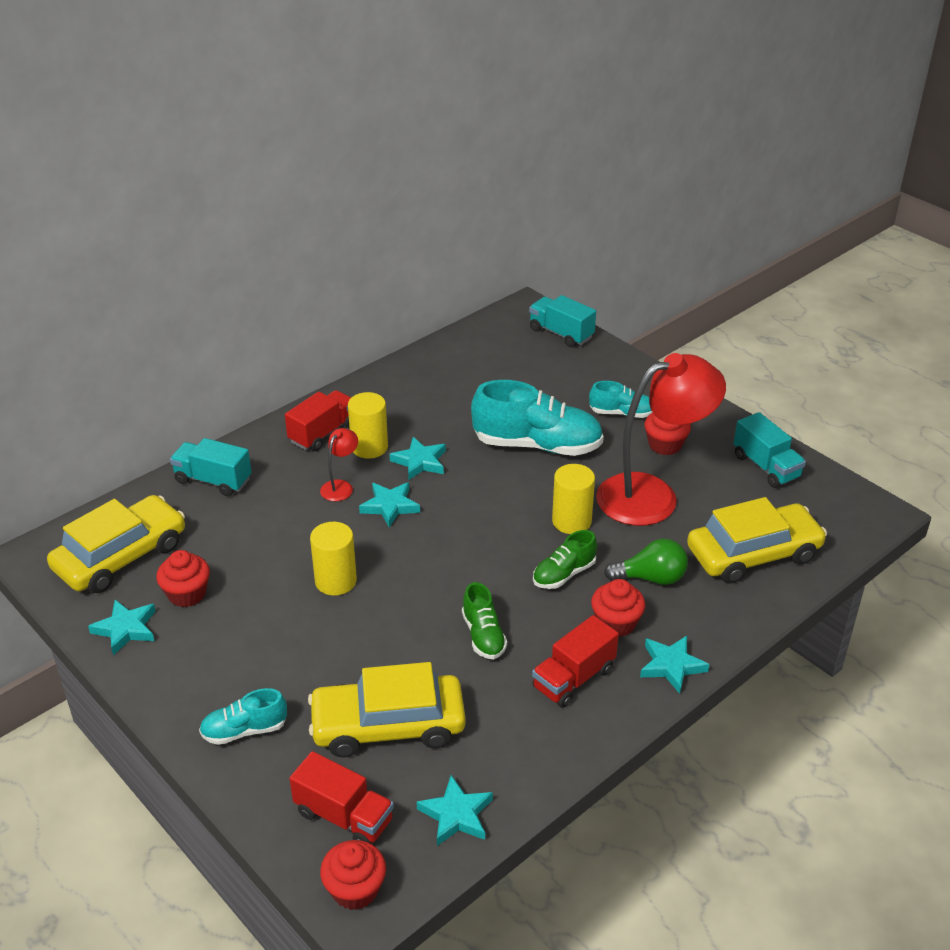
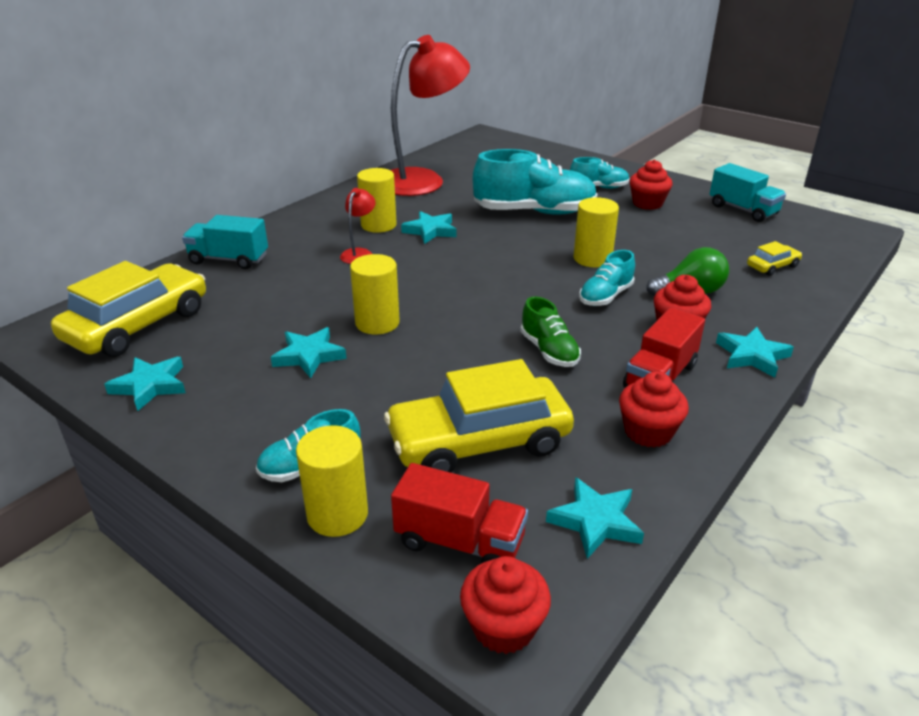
camera: 10 degrees left, 5 degrees down
red cupcake [156,550,210,607] -> red cupcake moved to [619,371,689,448]
red truck [285,390,351,451] -> none
turquoise star [359,482,420,528] -> turquoise star moved to [271,327,347,378]
turquoise truck [529,295,596,348] -> none
green shoe [533,530,597,589] -> turquoise shoe [579,250,635,306]
red lamp [596,353,726,526] -> red lamp moved to [391,35,470,196]
yellow car [687,497,827,584] -> yellow car [747,241,802,276], size x0.44
none -> yellow cylinder [296,425,368,537]

